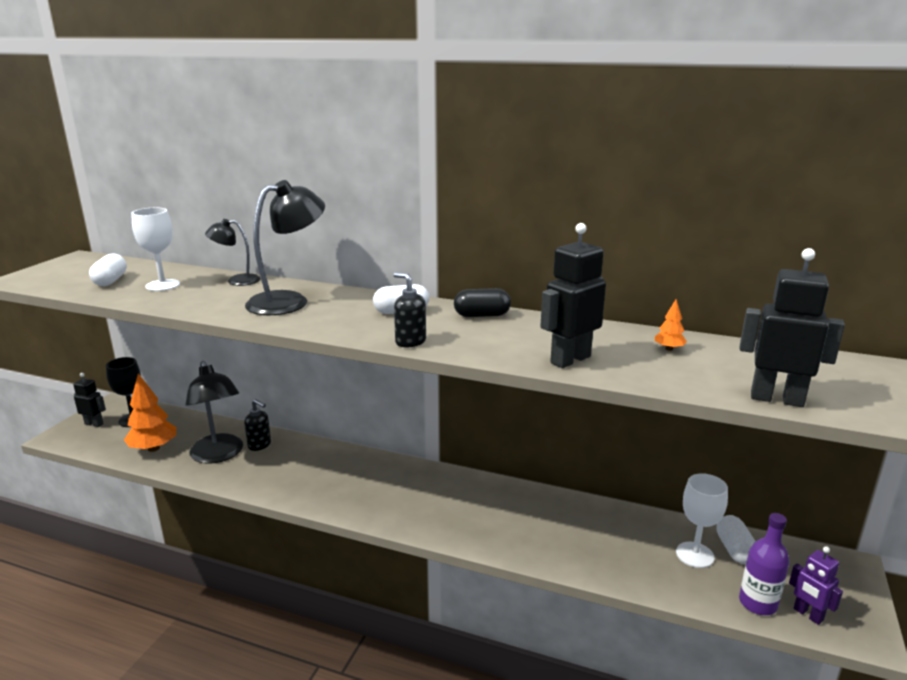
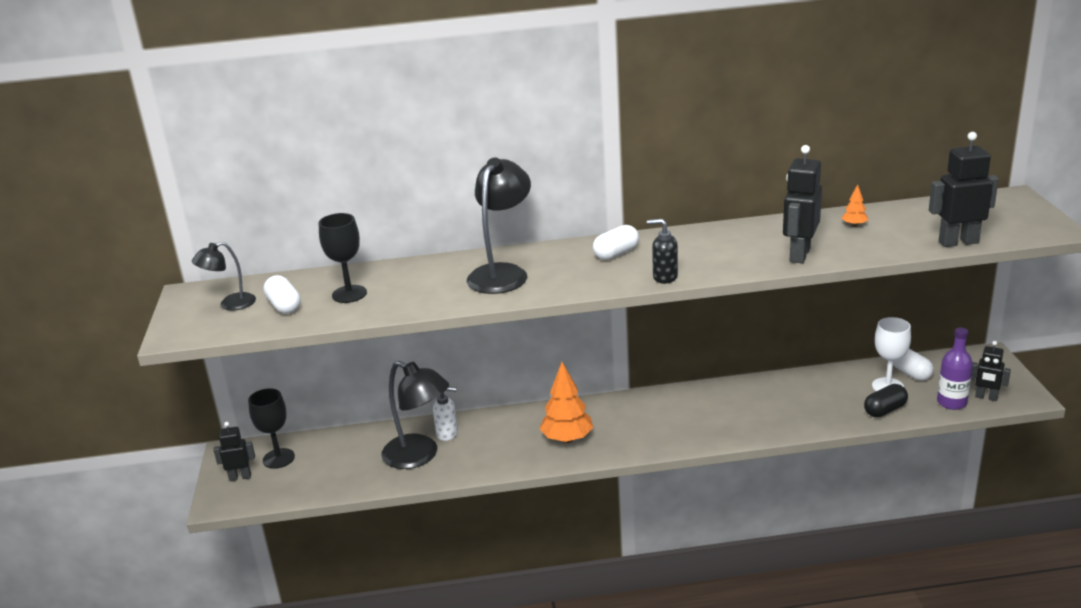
camera: 25 degrees left, 5 degrees up
orange tree [124,373,176,452] -> orange tree moved to [539,362,593,443]
white goblet [131,208,180,291] -> black goblet [319,213,367,303]
black lamp [205,219,261,286] -> black lamp moved to [192,242,256,311]
black soap dispenser [244,399,271,451] -> white soap dispenser [433,387,458,441]
black capsule [454,288,511,317] -> black capsule moved to [864,384,908,417]
purple robot [789,546,843,625] -> black robot [971,341,1011,401]

